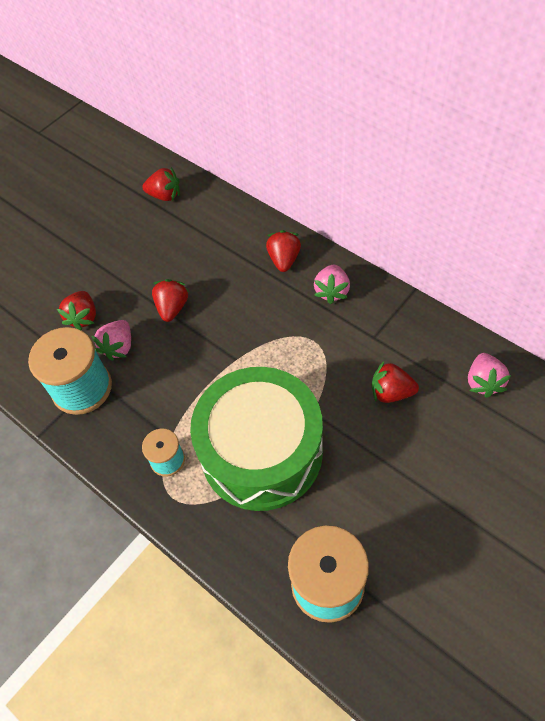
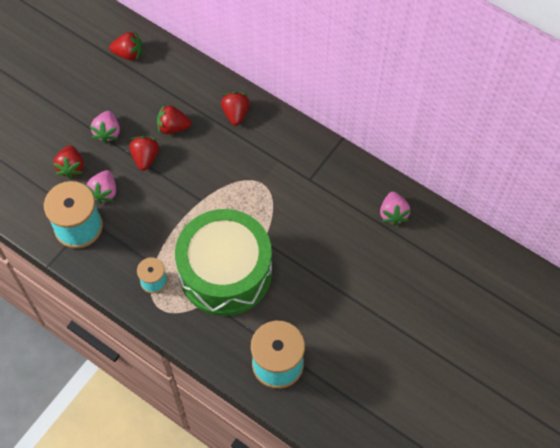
camera: 10 degrees left, 5 degrees up
pink strawberry [314,265,350,304] -> pink strawberry moved to [90,111,120,144]
red strawberry [372,361,419,403] -> red strawberry moved to [157,104,191,134]

